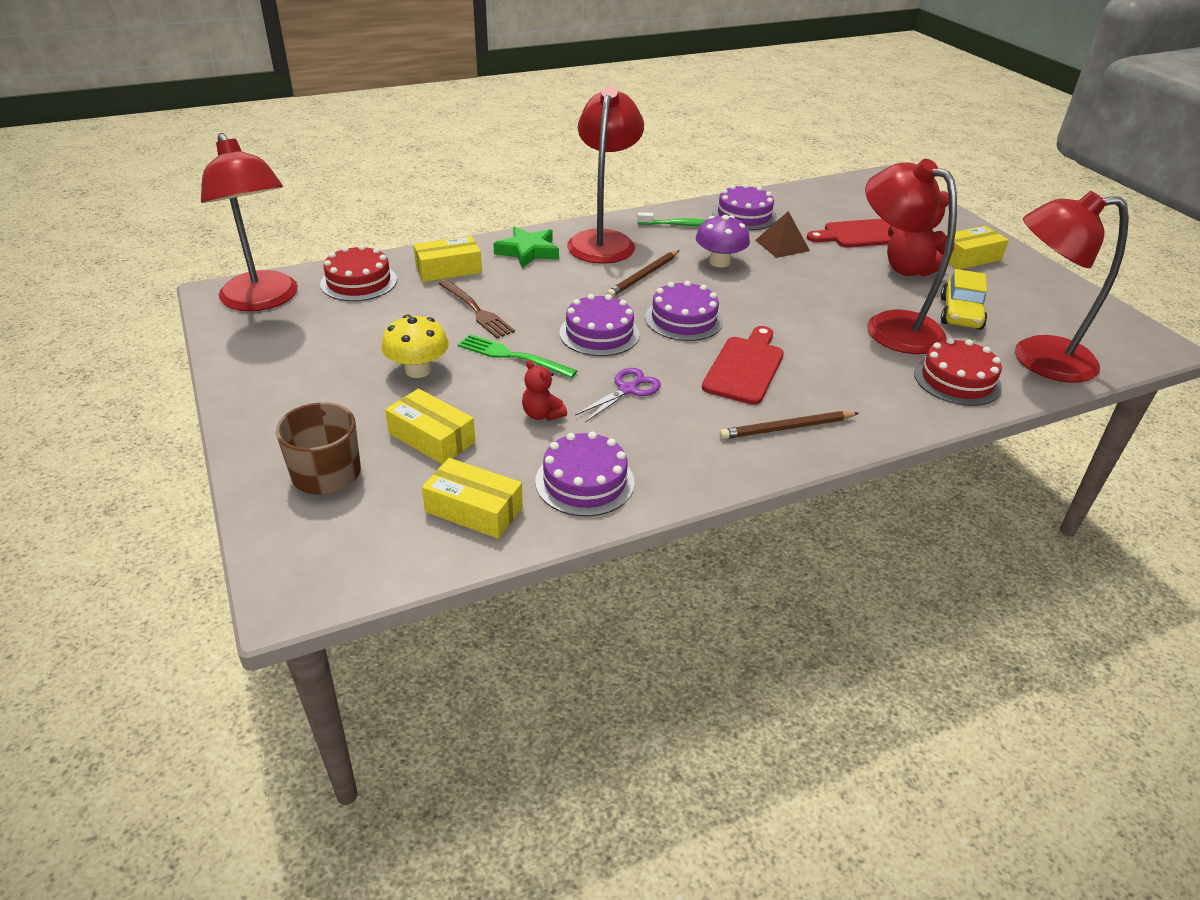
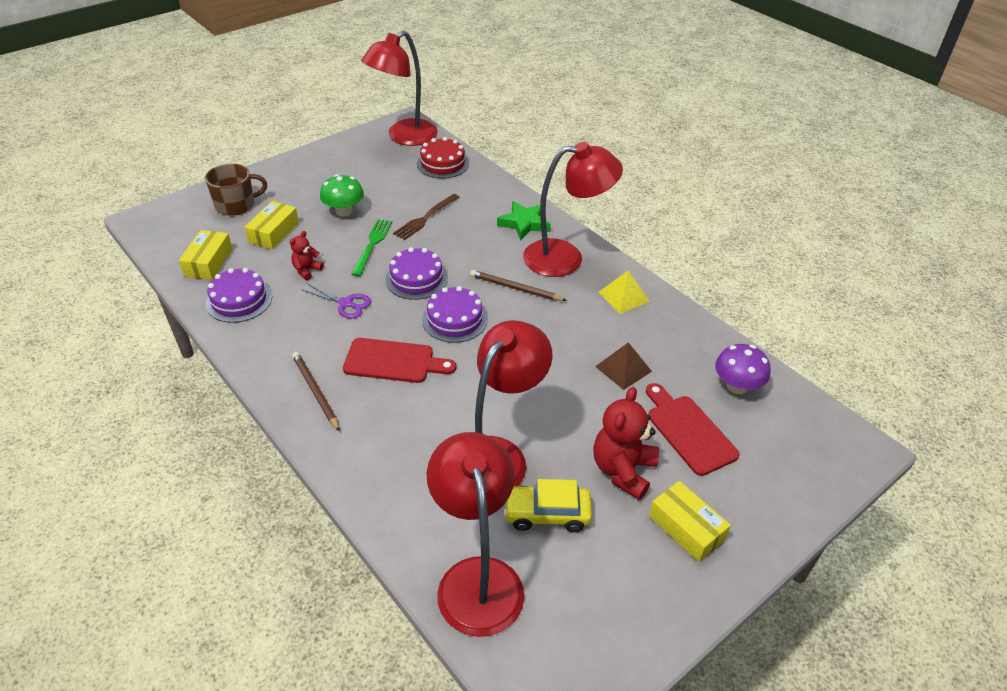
camera: 75 degrees right, 5 degrees up
yellow mushroom [382,315,449,378] -> green mushroom [320,174,364,217]
yellow box [413,236,482,282] -> none
green toothbrush [637,212,705,226] -> yellow pyramid [599,271,650,314]
purple mushroom [696,215,750,268] -> purple mushroom moved to [715,344,771,394]
purple cake [712,184,777,230] -> none
red cake [914,338,1002,406] -> none

